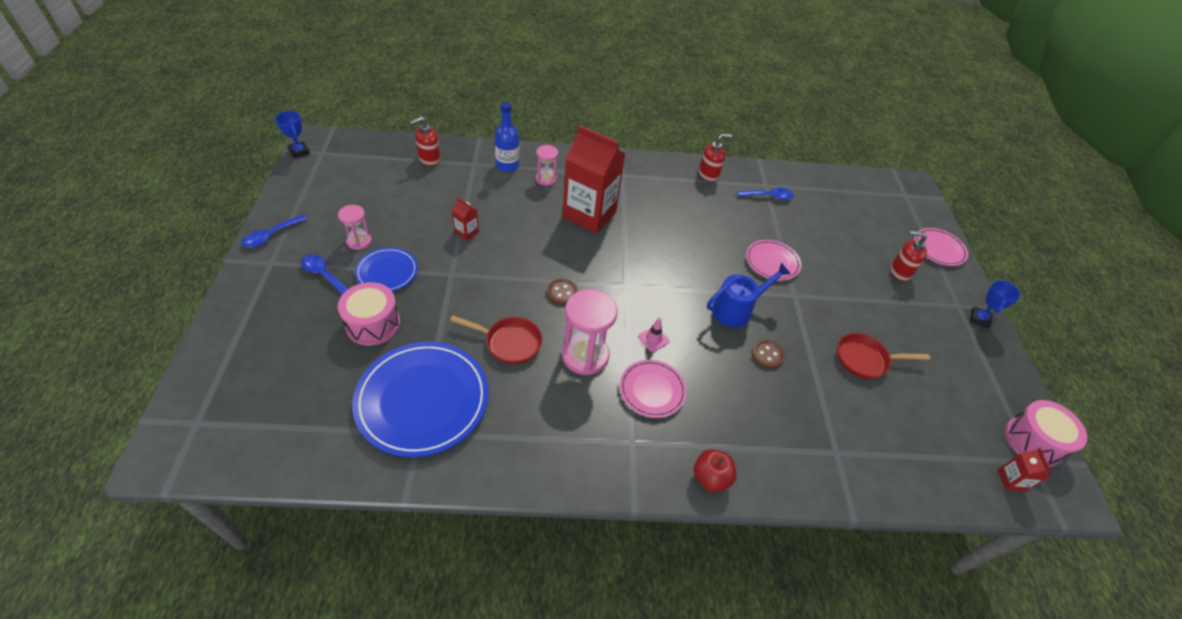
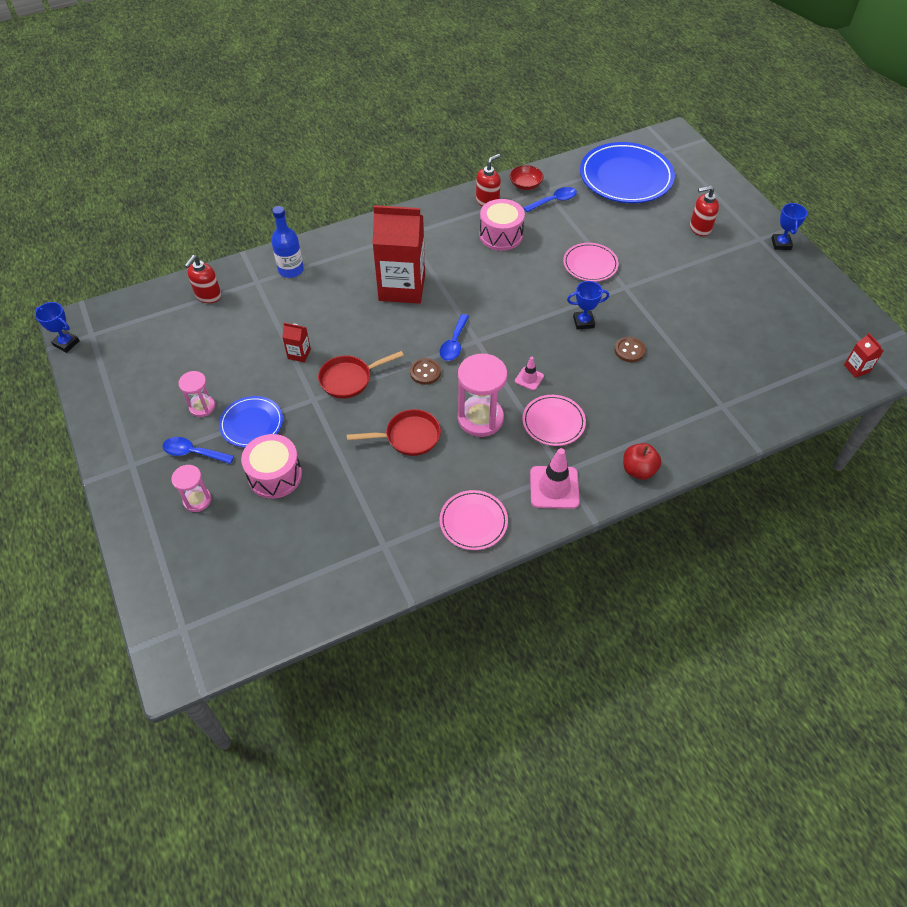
camera: 20 degrees left, 5 degrees up
blue spoon [241,215,307,248] -> blue spoon moved to [440,314,469,361]
blue plate [352,342,489,457] -> blue plate moved to [580,142,675,203]
pink hourglass [536,145,558,186] -> pink hourglass moved to [171,465,211,512]
blue watering can [707,263,791,328] -> blue trophy [567,281,609,330]
red pan [837,333,930,379] -> red pan moved to [318,351,404,399]
pink plate [914,228,968,266] -> pink plate moved to [440,490,508,550]
pink drum [1005,400,1087,467] -> pink drum moved to [480,199,525,251]
none -> red bowl [509,165,544,190]
none -> pink traffic cone [530,448,580,509]

